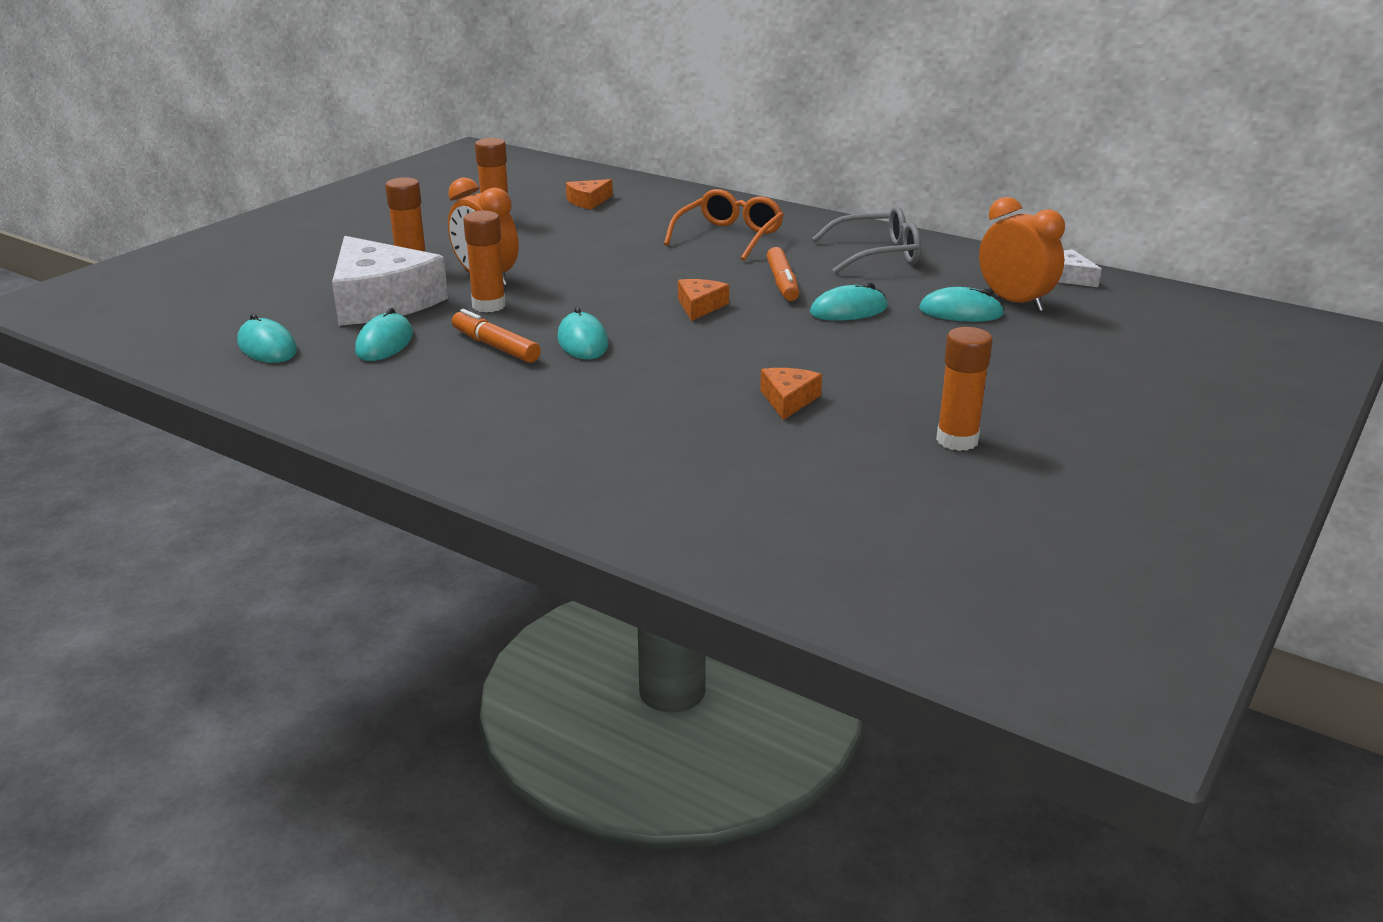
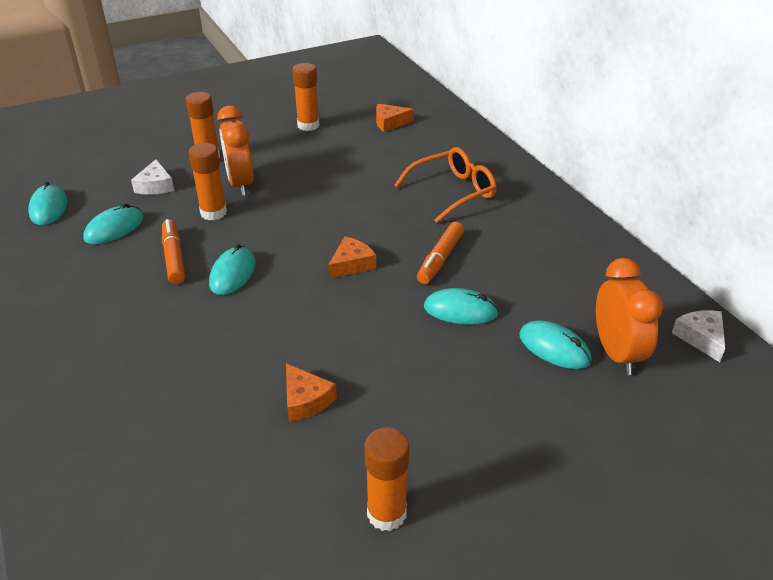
camera: 30 degrees right, 10 degrees up
white cheese [332,236,448,326] -> white cheese [131,159,174,195], size x0.45
orange cheese [760,368,822,420] -> orange cheese turned 105 degrees clockwise [286,363,337,422]
grey glasses [812,206,921,274] -> none

